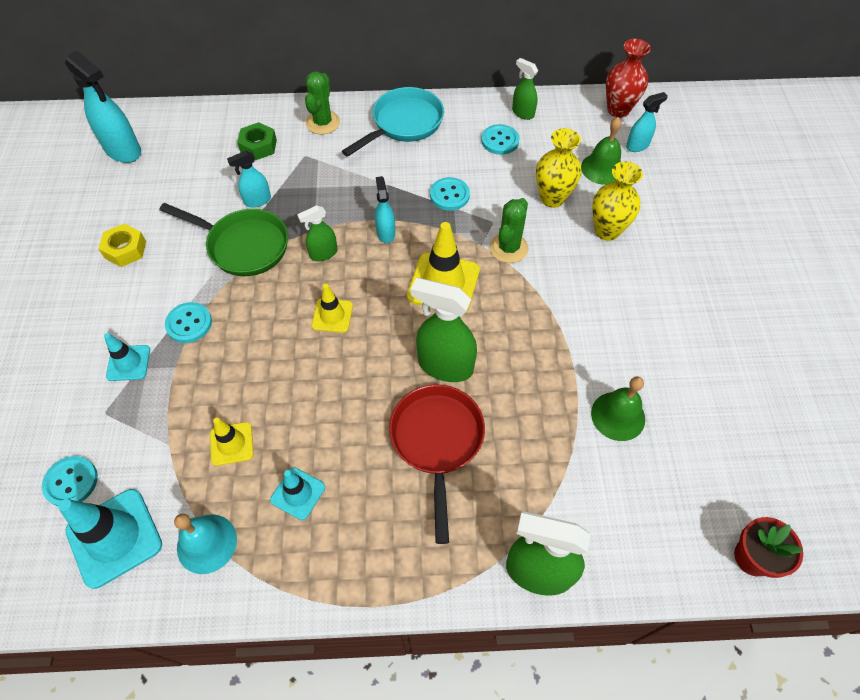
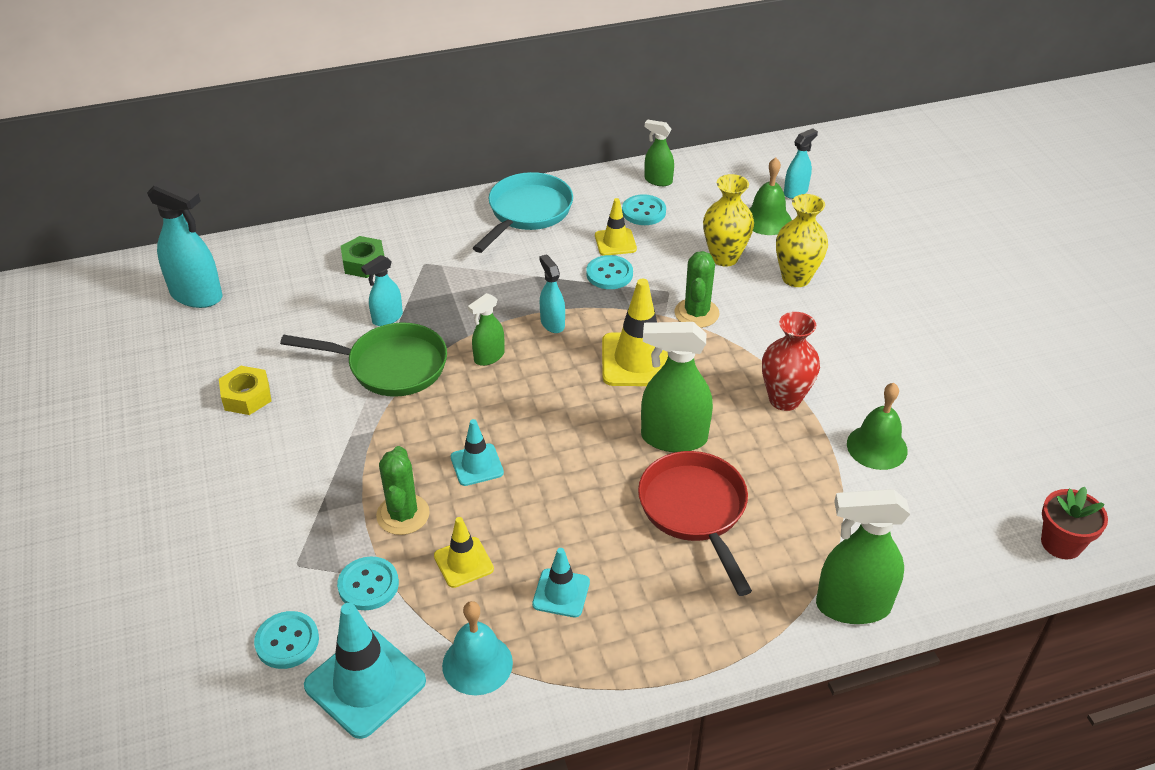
camera: 15 degrees left, 15 degrees down
turquoise traffic cone [104,333,150,381] -> turquoise traffic cone moved to [451,419,504,486]
turquoise button [165,302,212,343] -> turquoise button moved to [337,556,399,610]
green cactus [305,71,340,135] -> green cactus moved to [376,446,430,535]
yellow traffic cone [312,284,353,333] -> yellow traffic cone moved to [595,198,637,256]
red vase [606,39,651,118] -> red vase moved to [762,312,820,411]

